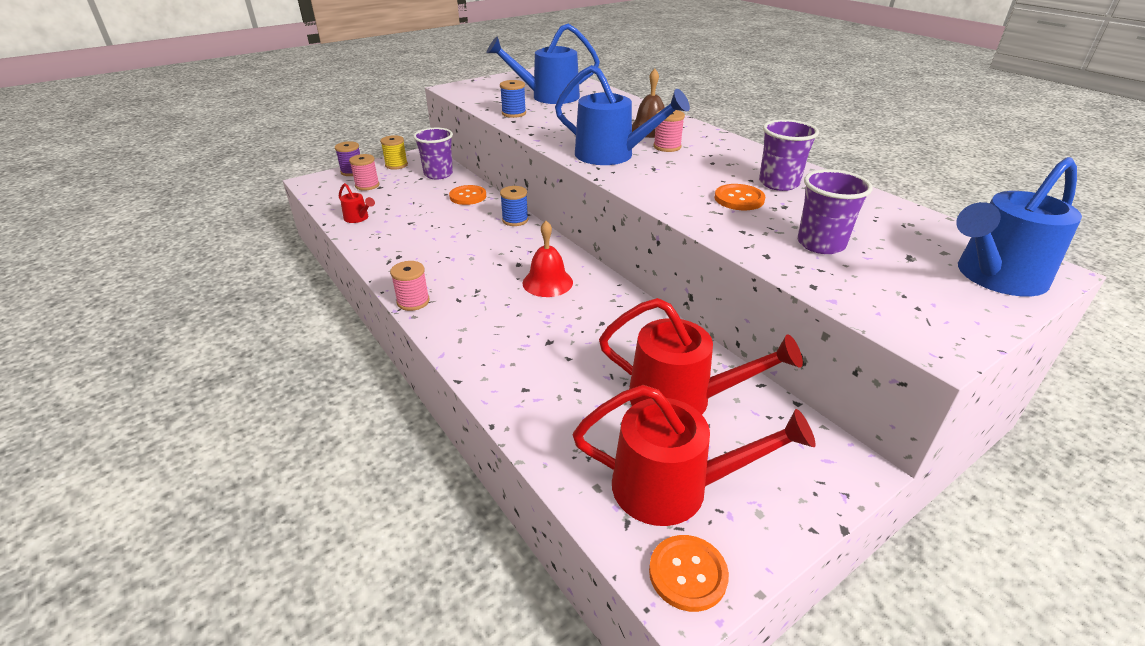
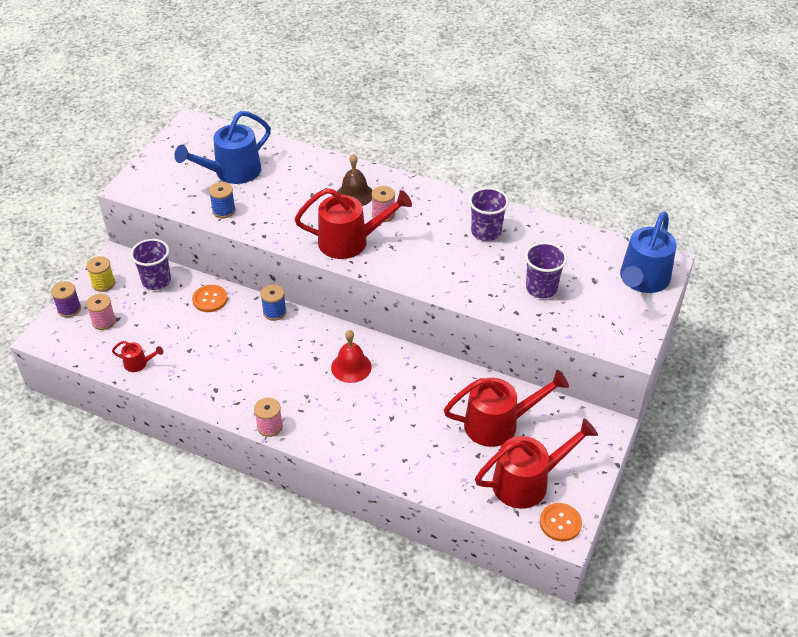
camera: 30 degrees left, 10 degrees up
blue watering can [555,65,690,165] -> red watering can [295,188,412,259]
orange button [715,184,765,210] -> none

